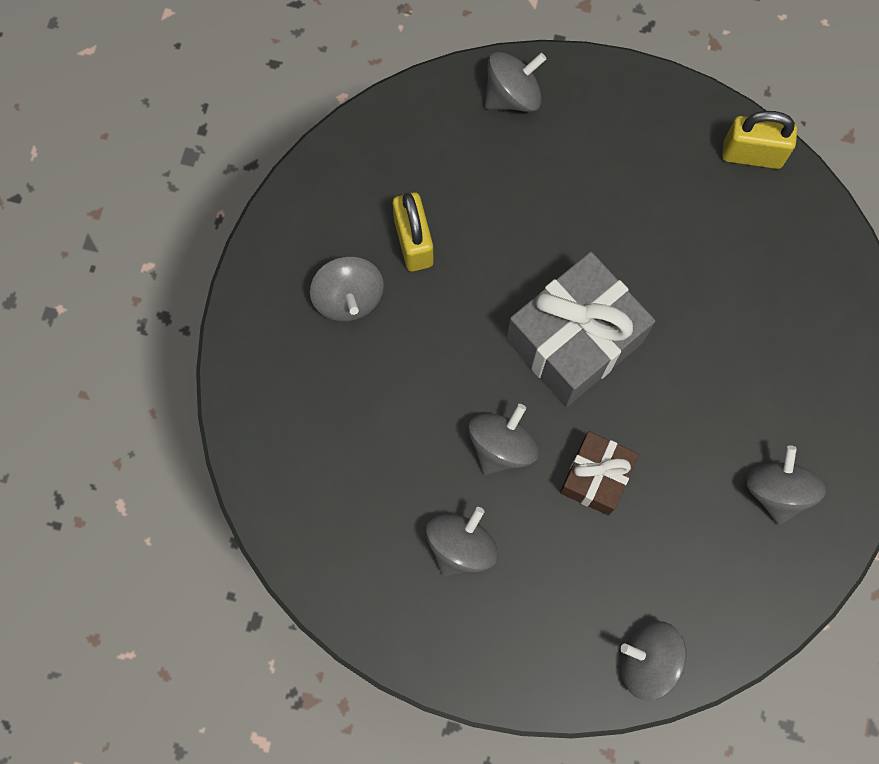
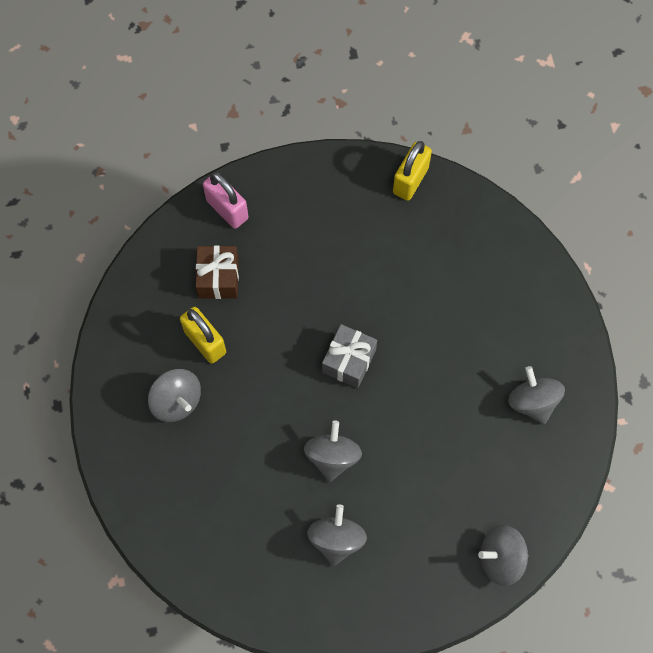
camera: 25 degrees left, 5 degrees down
grey spinning top [485,52,546,112] -> pink padlock [203,172,248,229]
grey gift [506,252,655,407] -> grey gift [322,324,377,388], size x0.57
brown gift [560,431,639,515] -> brown gift moved to [196,245,239,299]
yellow padlock [722,111,797,169] -> yellow padlock turned 45 degrees counterclockwise [393,141,432,201]

